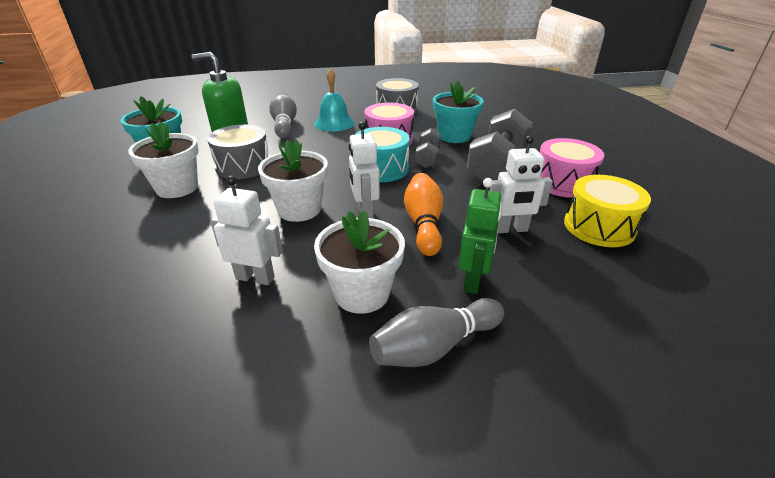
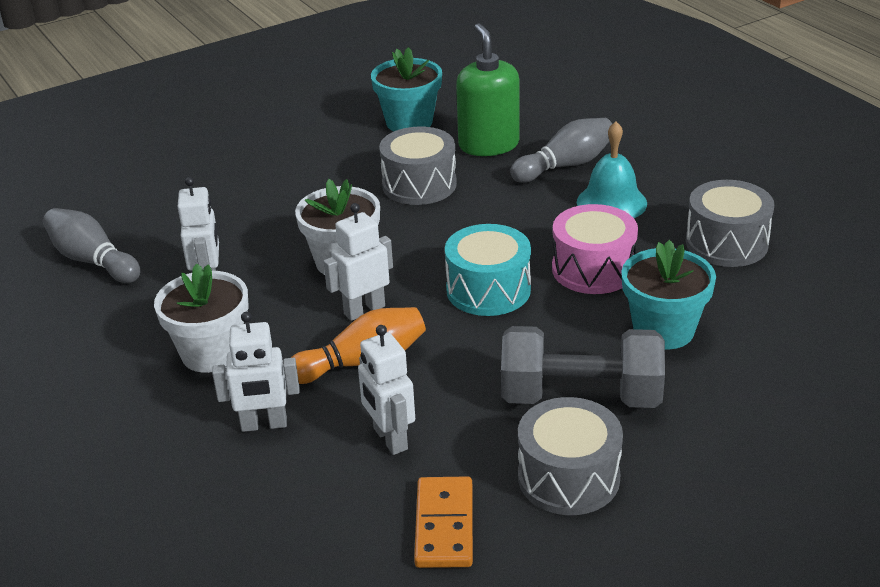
camera: 70 degrees right, 0 degrees up
white flower pot [128,122,199,198] -> none
grey bowling pin [369,298,504,367] -> grey bowling pin moved to [43,208,140,283]
grey dumbbell [415,128,441,168] -> none
green robot [459,178,502,294] -> white robot [212,312,300,432]
pink drum [540,138,604,198] -> grey drum [518,397,623,515]
yellow drum [564,175,651,247] -> orange domino [414,476,473,568]

